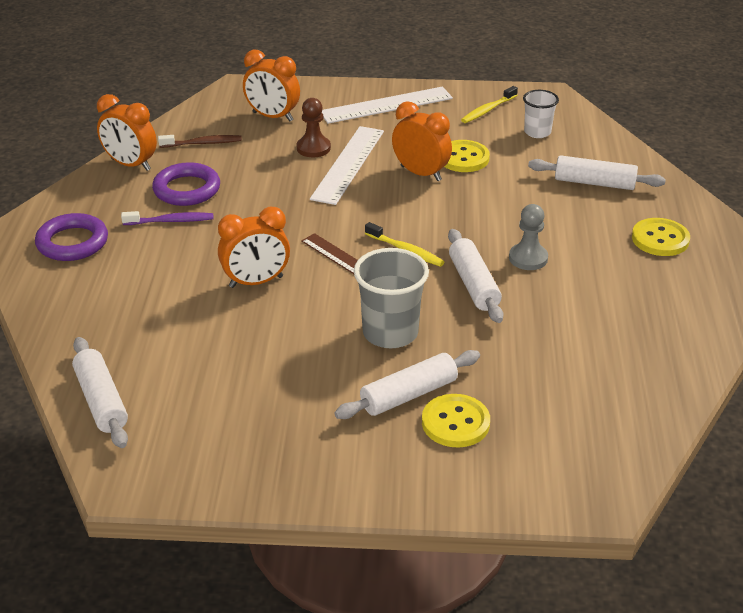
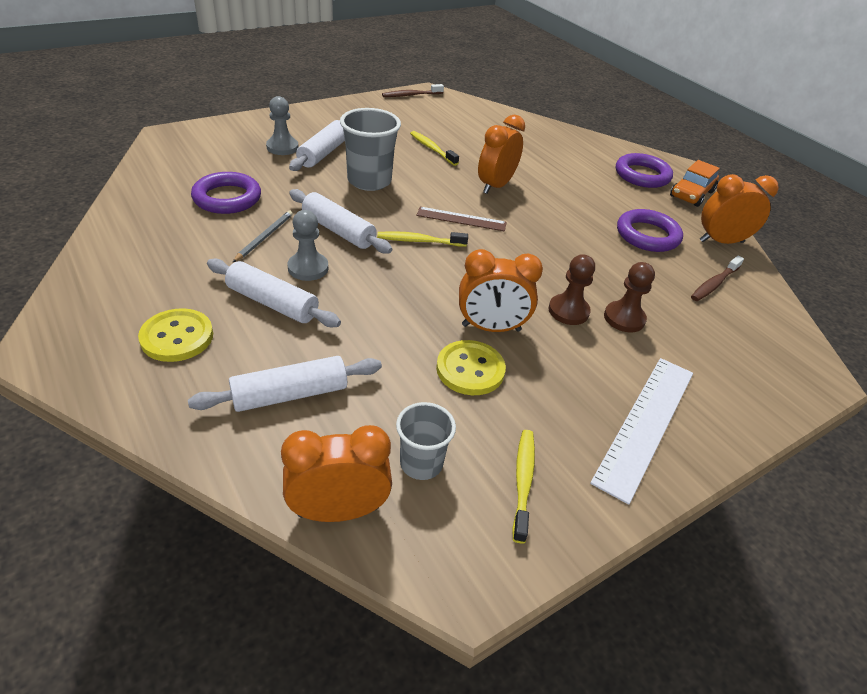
camera: 140 degrees right, 5 degrees up
white rolling pin [72,337,128,448] -> white rolling pin moved to [207,258,341,327]
purple toothbrush [121,211,213,225] -> none
orange clock [243,50,300,121] -> orange clock moved to [281,425,392,522]
white ruler [310,126,384,205] -> brown pawn [549,254,595,325]
yellow button [422,394,490,447] -> grey pawn [266,96,299,155]
white cup [523,90,559,138] -> grey cup [396,402,456,480]
none -> purple ring [191,172,261,214]
none -> grey pencil [233,211,293,262]
none -> brown toothbrush [382,84,444,97]
none -> yellow toothbrush [410,131,459,166]
none -> orange car [670,160,720,207]

